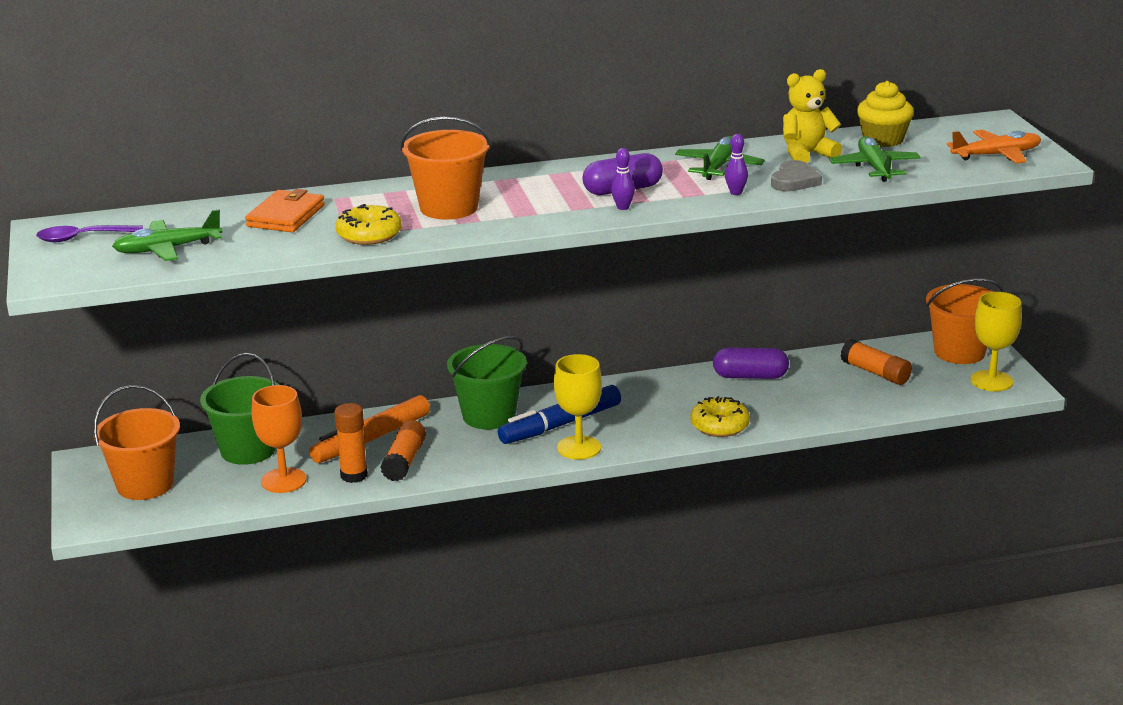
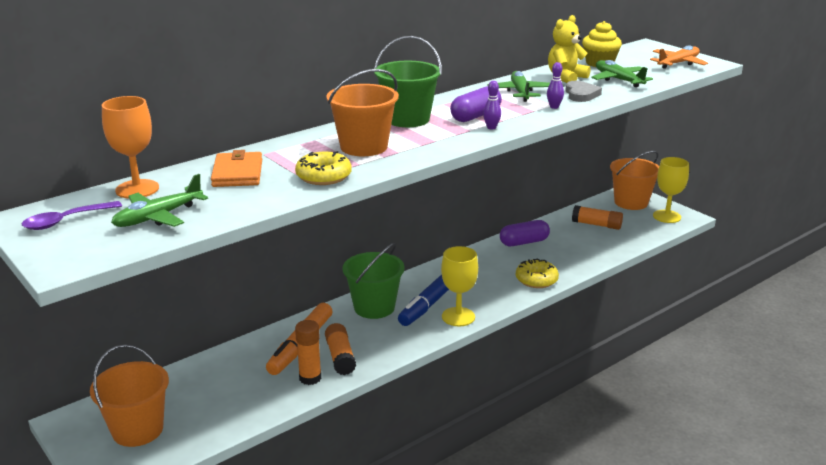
camera: 25 degrees left, 0 degrees up
green bucket [200,353,279,465] -> green bucket moved to [374,36,442,127]
orange goblet [252,385,307,493] -> orange goblet moved to [102,96,159,199]

